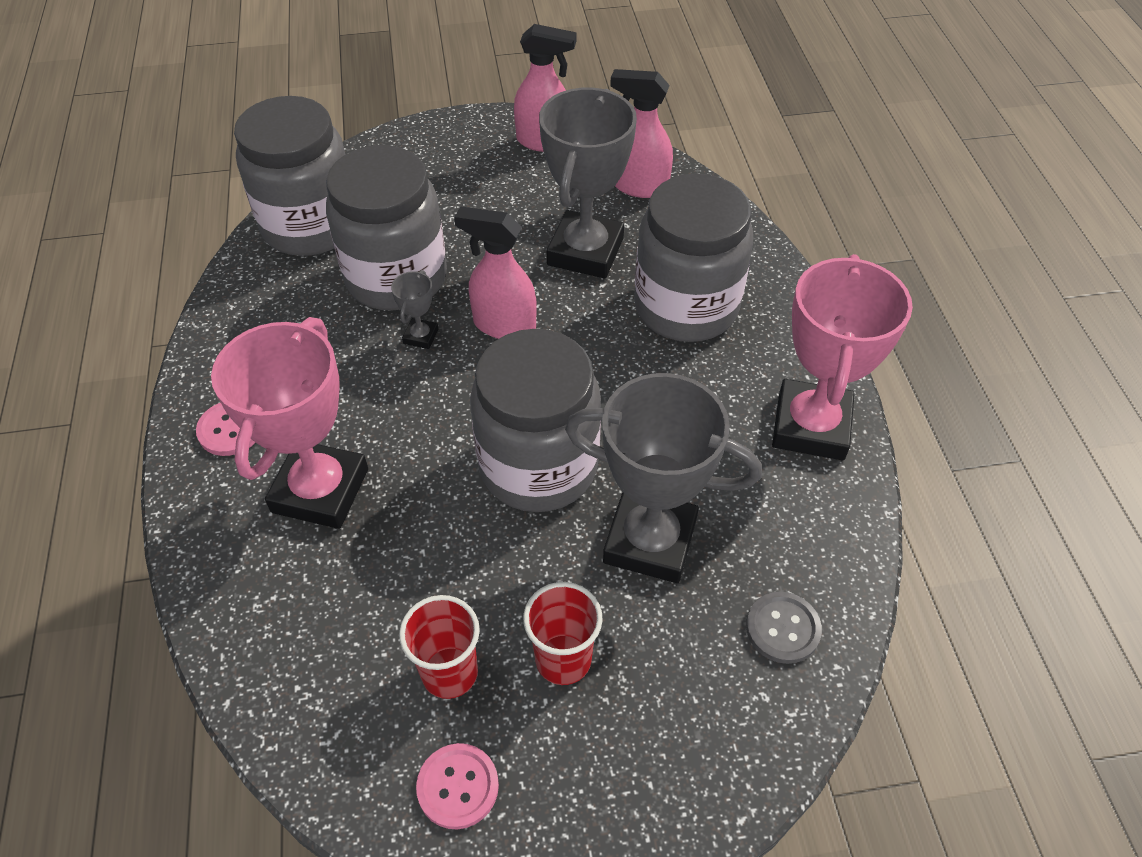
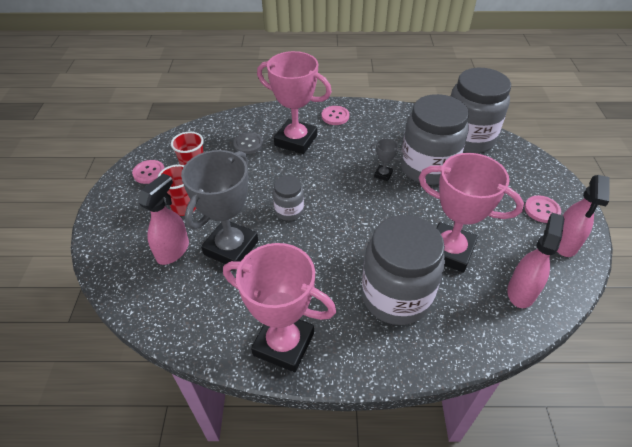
camera: 100 degrees right, 5 degrees down
pink spray bottle [454,206,537,339] -> pink spray bottle moved to [137,173,189,265]
grey jar [470,329,601,512] -> grey jar [273,176,304,221], size x0.48
grey trophy [539,87,637,278] -> pink trophy [419,153,524,273]
grey button [746,592,822,664] -> grey button moved to [233,132,263,154]
none -> pink button [524,195,561,223]

